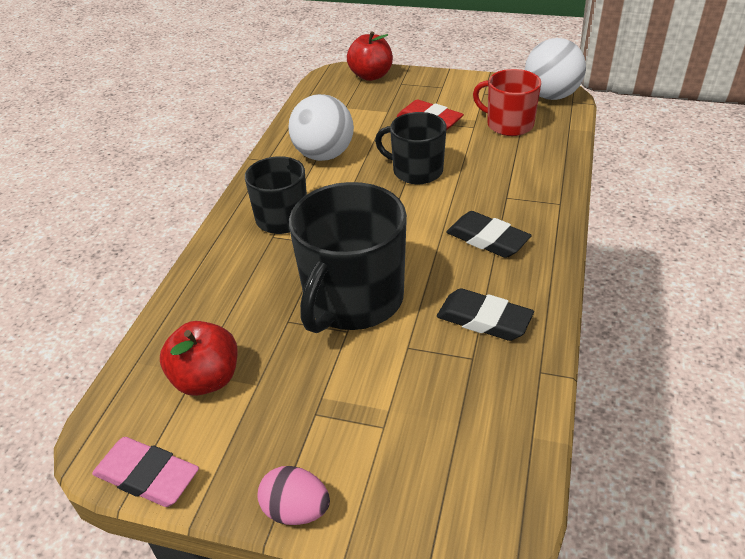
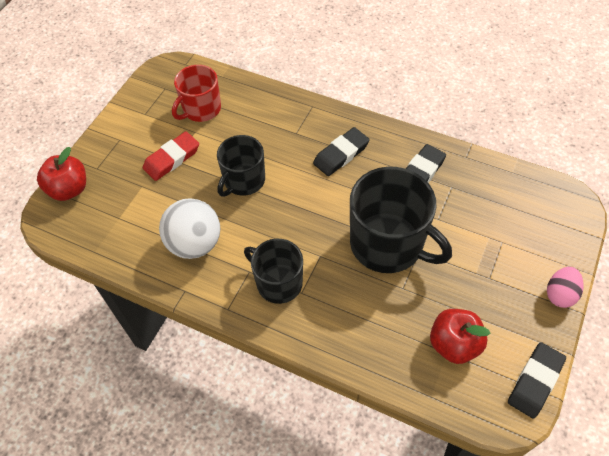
camera: 80 degrees left, 15 degrees up
pink eraser [92,437,199,507] -> black eraser [508,342,566,419]
white ball [525,38,586,100] -> none

